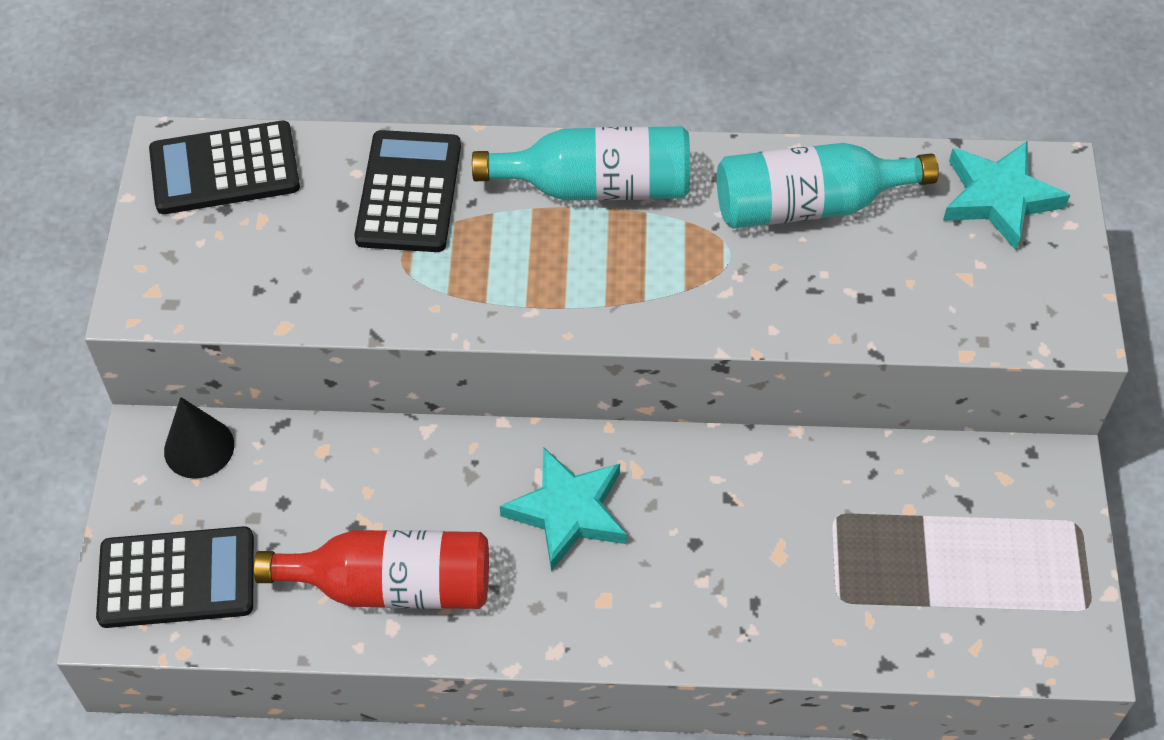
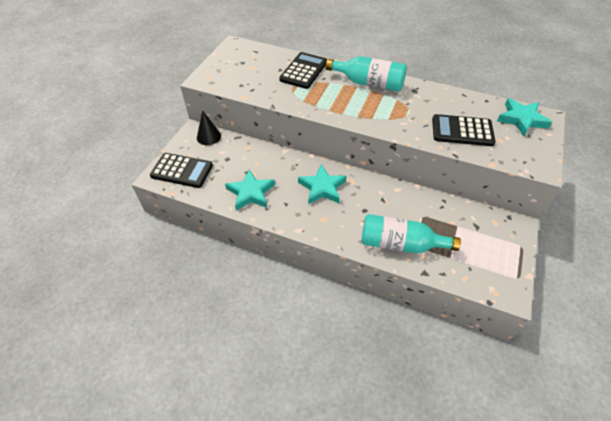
camera: 20 degrees right, 5 degrees down
black calculator [149,121,300,214] -> black calculator moved to [432,114,496,146]
red bottle [254,530,489,609] -> turquoise star [225,169,275,211]
turquoise bottle [717,143,939,229] -> turquoise bottle moved to [361,214,461,253]

